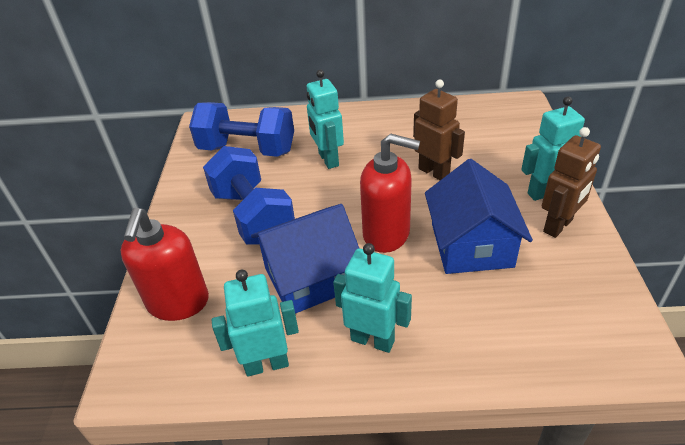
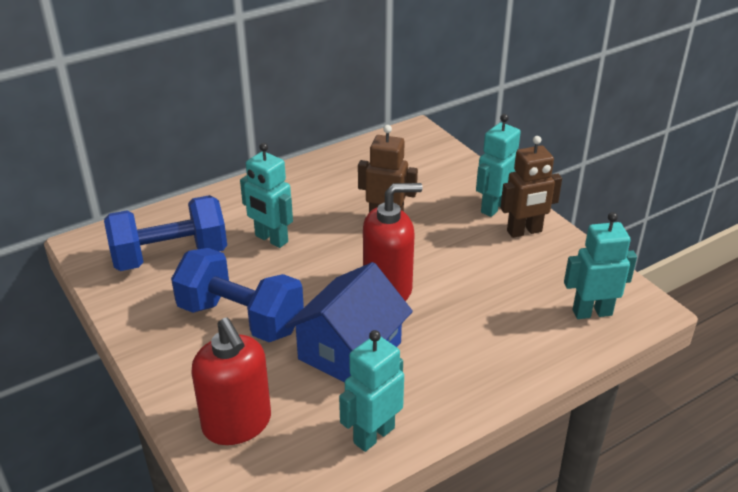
camera: 35 degrees left, 5 degrees down
turquoise robot [333,243,412,353] -> turquoise robot moved to [564,212,637,319]
blue house [425,159,533,274] -> none
brown robot [542,127,601,238] -> brown robot turned 60 degrees clockwise [500,136,562,238]

